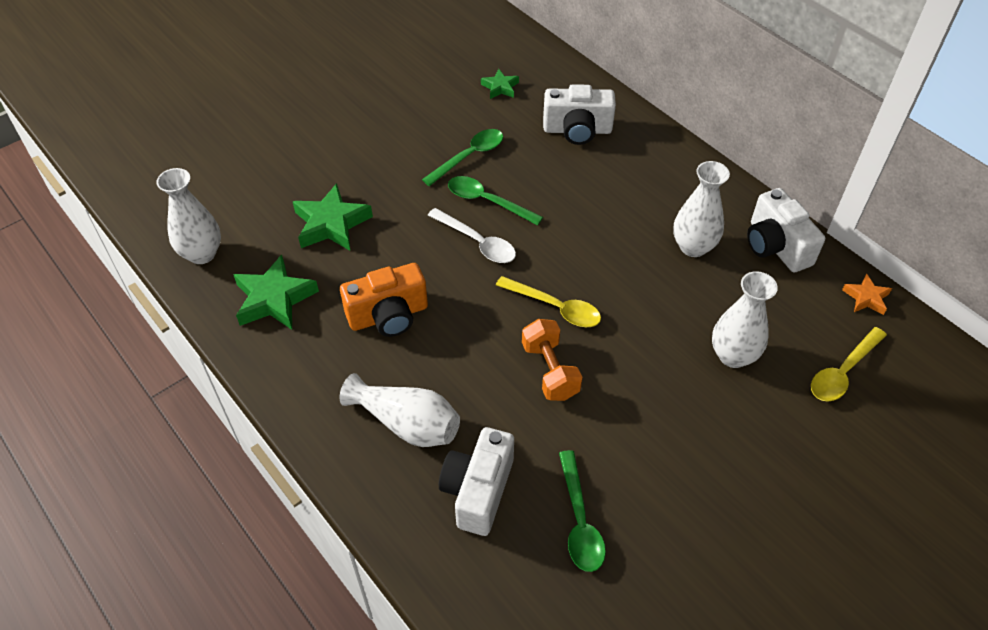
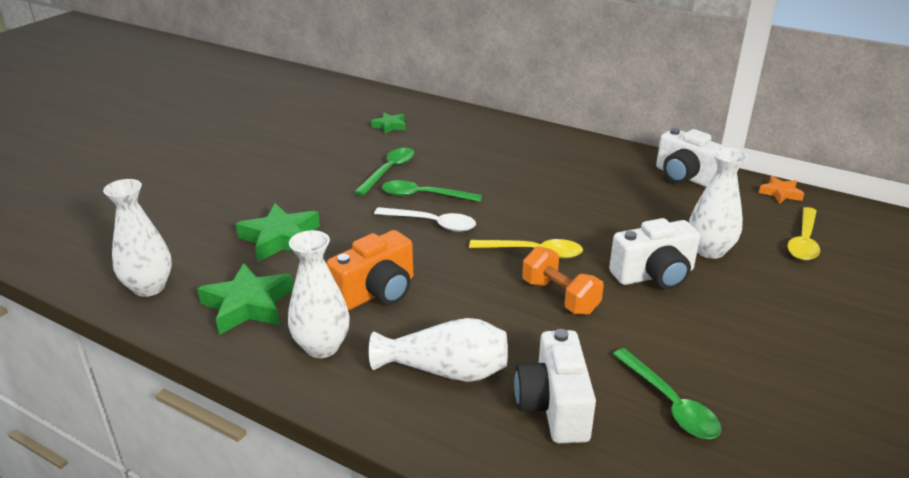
camera: 20 degrees left, 20 degrees down
white camera [543,84,616,145] -> white camera moved to [609,218,700,289]
white vase [673,161,730,257] -> white vase moved to [288,230,350,358]

